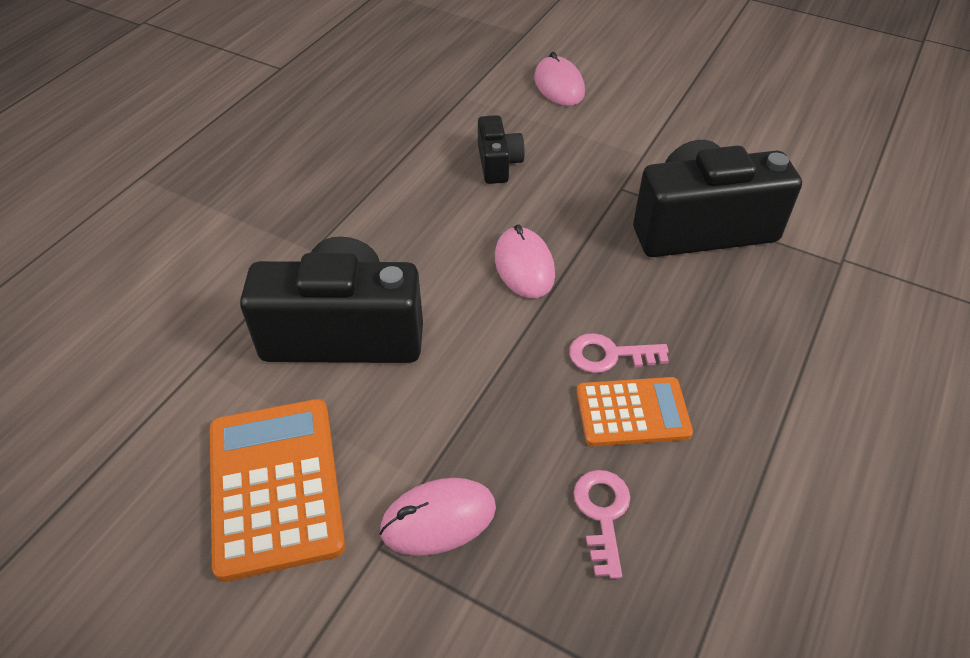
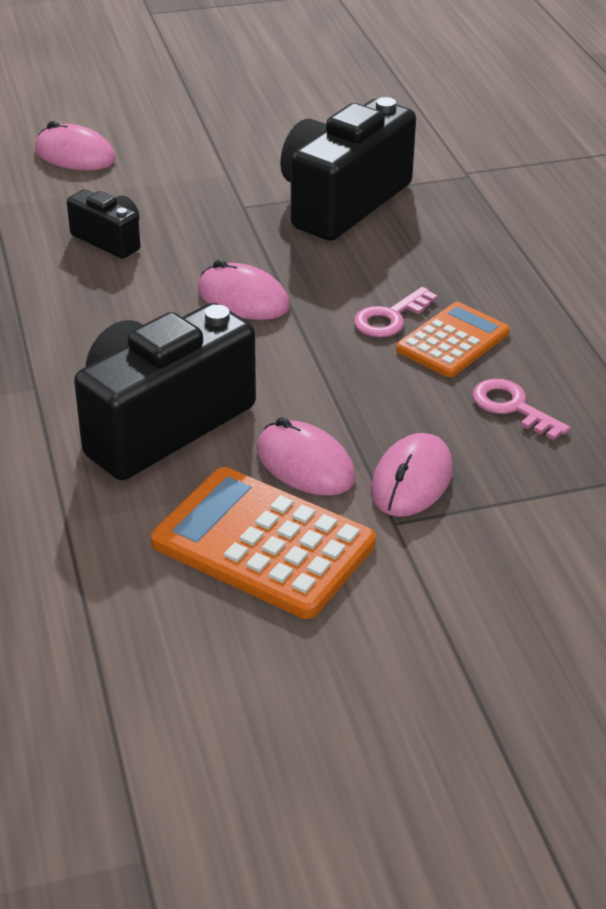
camera: 45 degrees left, 10 degrees down
none -> pink mouse [257,417,356,496]

